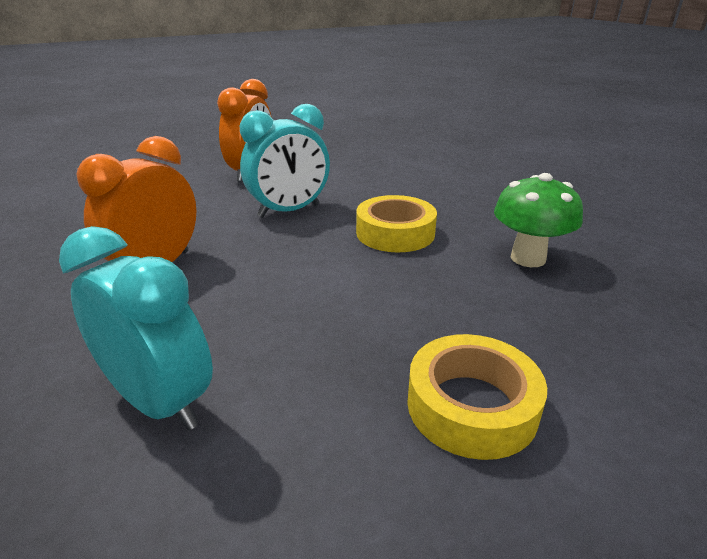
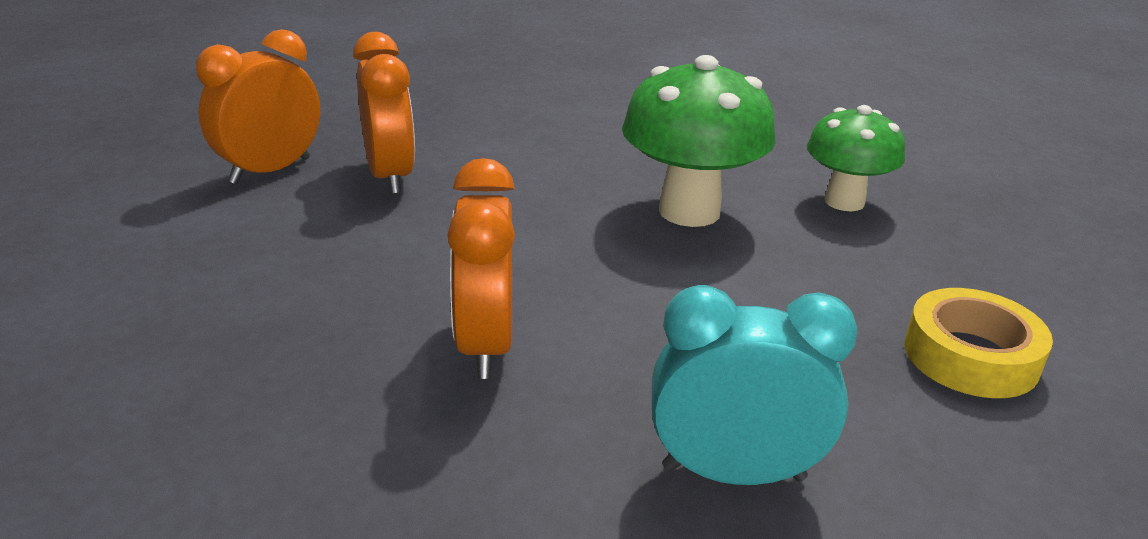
camera: 35 degrees left, 0 degrees up
turquoise clock [240,104,330,218] -> none
yellow tape [356,195,437,252] -> green mushroom [622,55,775,227]
none -> orange clock [196,29,320,184]

